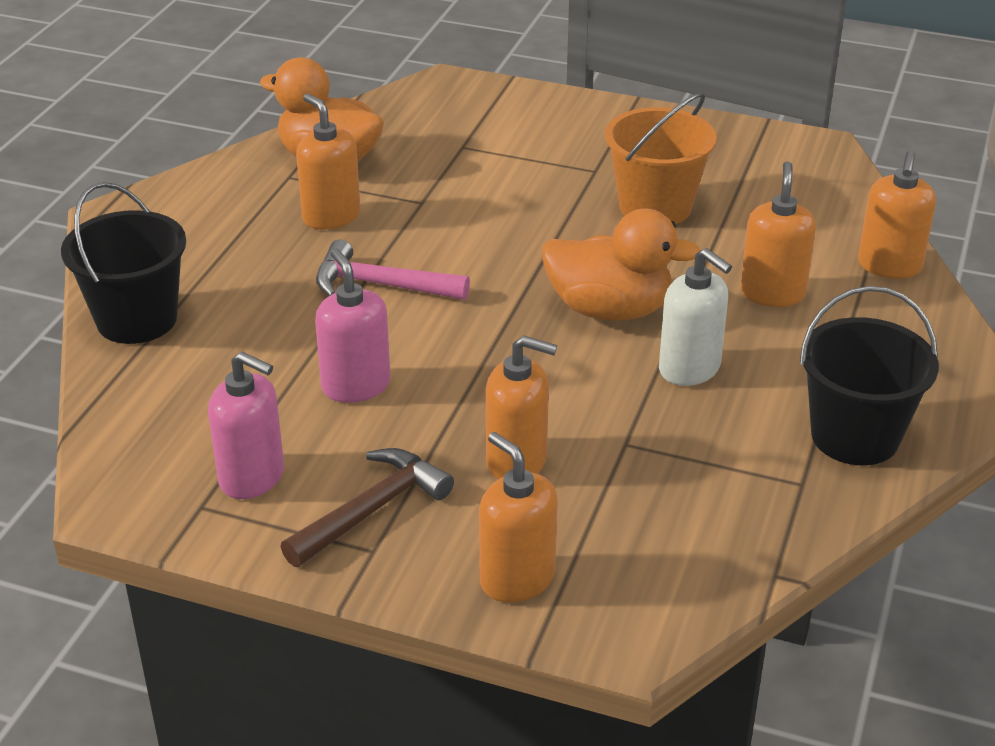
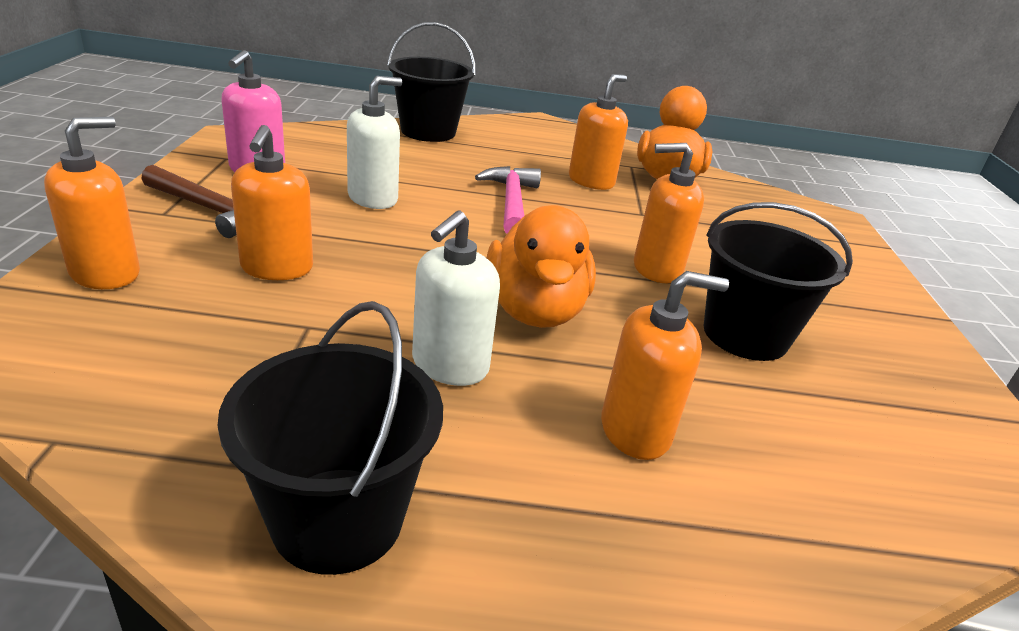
camera: 70 degrees right, 5 degrees down
pink soap dispenser [315,249,390,403] -> white soap dispenser [347,76,402,209]
orange bucket [605,93,717,224] -> black bucket [704,202,853,361]
orange soap dispenser [858,151,936,279] -> orange soap dispenser moved to [634,143,704,283]

